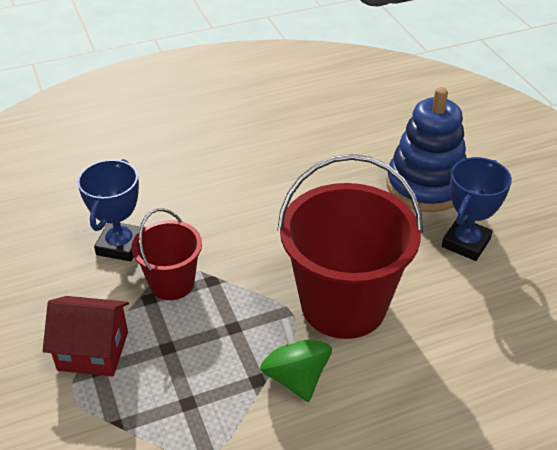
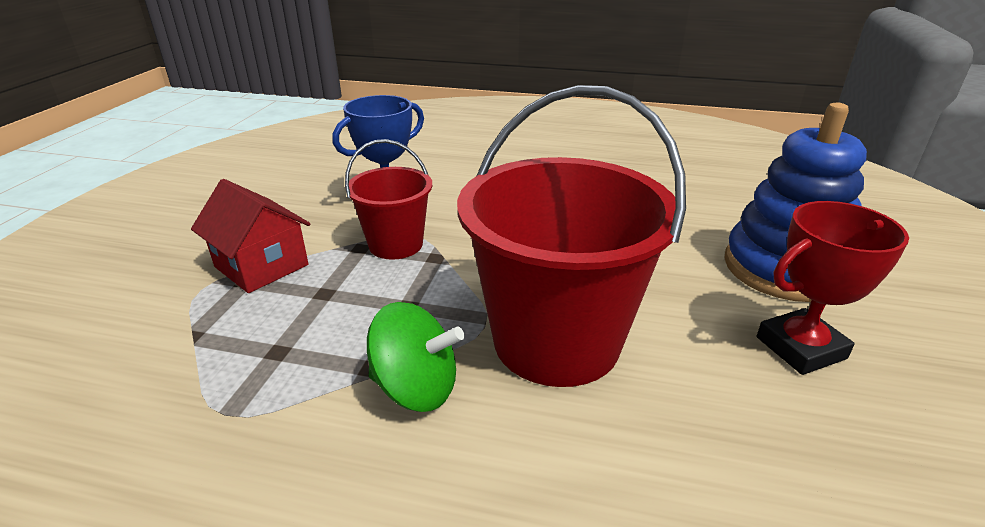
camera: 35 degrees right, 10 degrees down
green spinning top [260,318,332,402] -> green spinning top turned 90 degrees clockwise [367,302,464,412]
blue trophy [442,157,512,261] -> red trophy [757,201,909,375]

